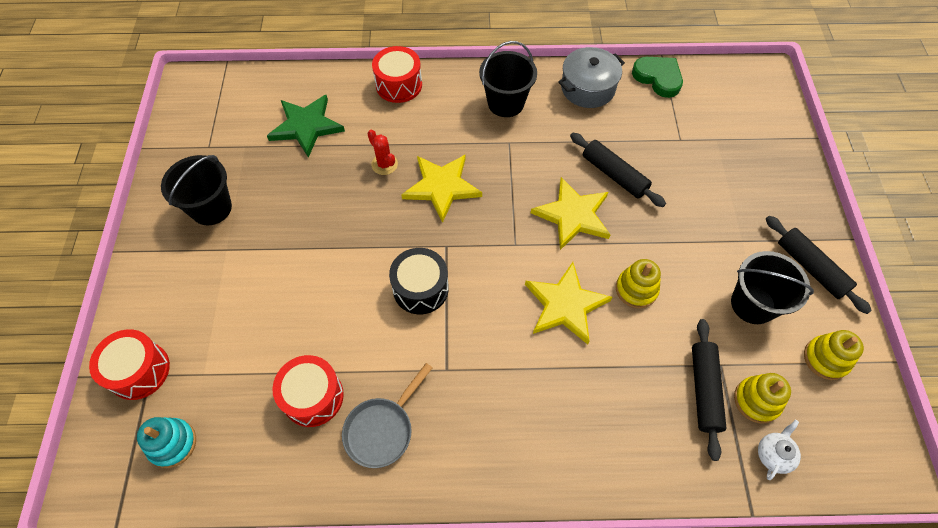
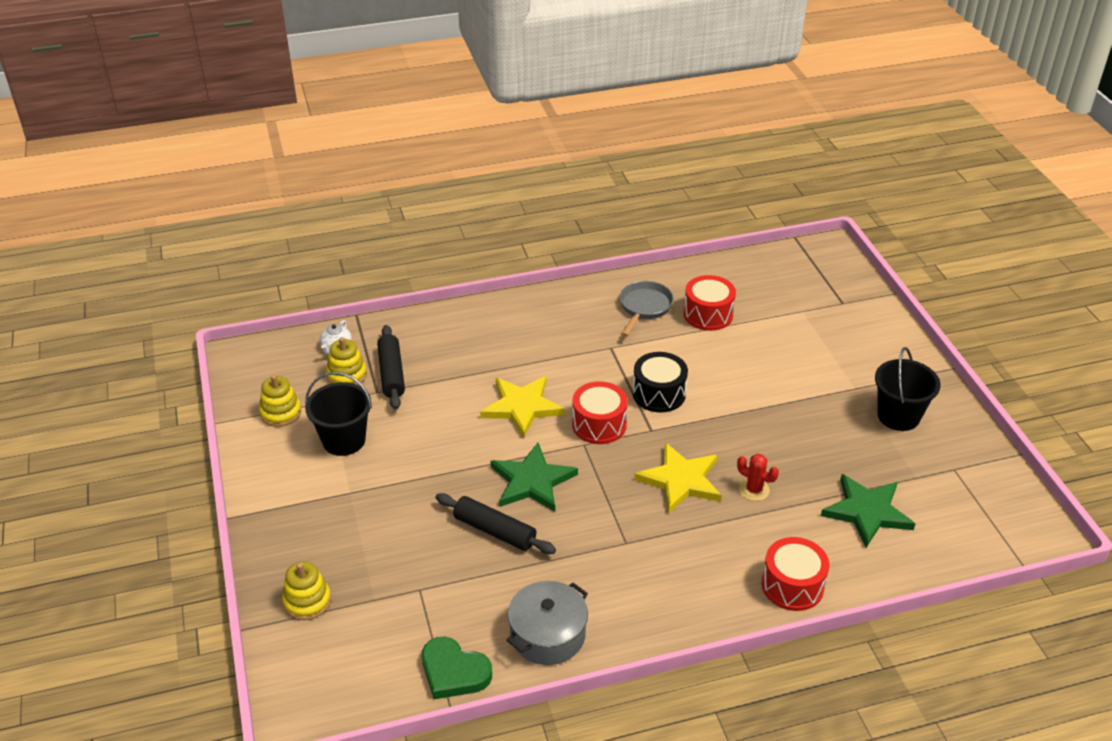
camera: 165 degrees right, 20 degrees down
red drum [89,329,170,400] -> red drum moved to [572,381,628,444]
turquoise stacking toy [137,417,196,468] -> none
black bucket [479,41,537,117] -> none
yellow star [531,177,610,250] -> green star [491,443,578,512]
yellow stacking toy [616,259,661,308] -> yellow stacking toy moved to [282,561,331,620]
black rolling pin [766,216,872,314] -> none

